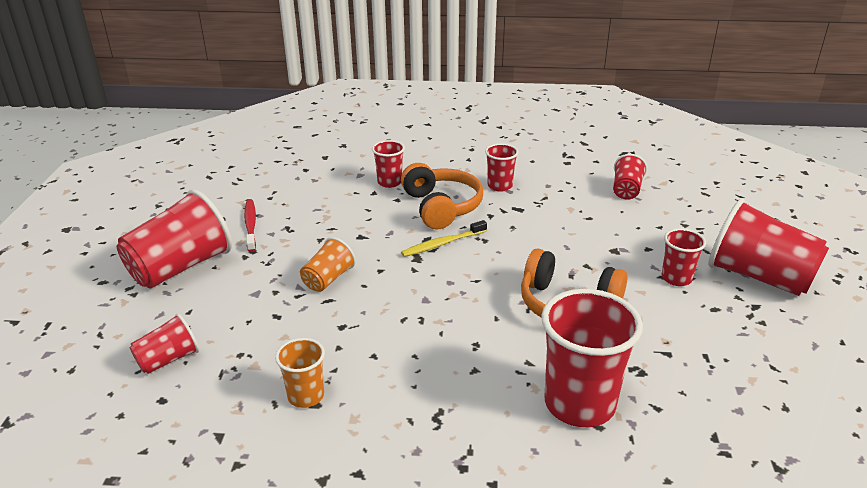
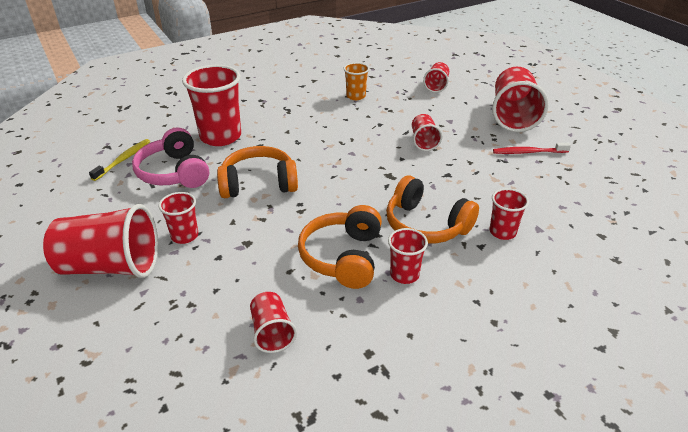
camera: 145 degrees right, 5 degrees up
red toothbrush [244,200,256,252] -> red toothbrush turned 135 degrees clockwise [493,143,571,154]
orange cup [300,237,356,292] -> red cup [412,114,442,151]
yellow toothbrush [401,220,487,257] -> yellow toothbrush moved to [89,139,150,181]
none -> pink headphones [132,127,209,188]
none -> orange headphones [298,205,382,289]

